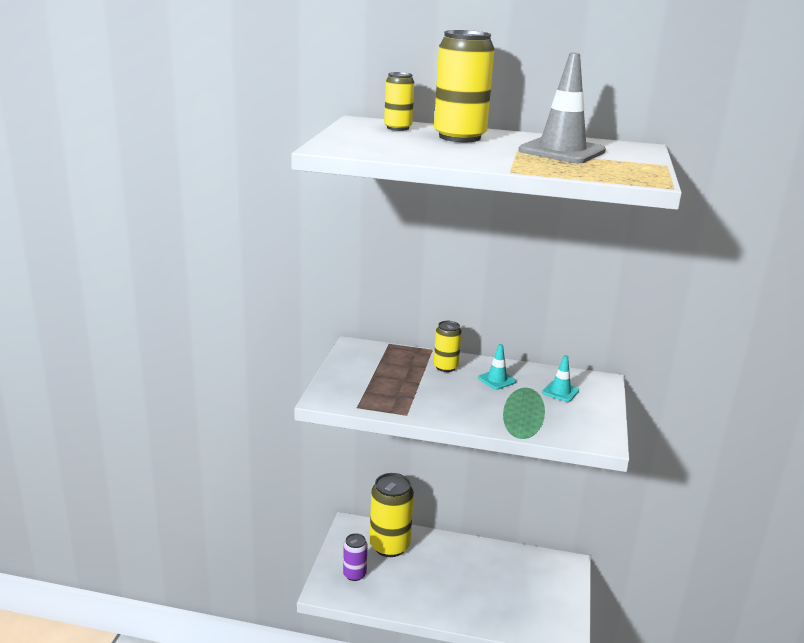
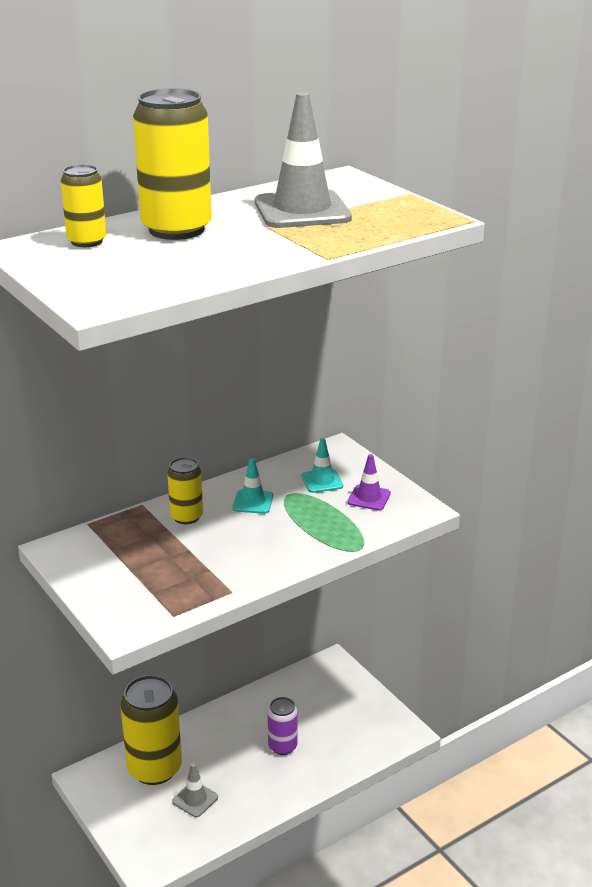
camera: 45 degrees left, 5 degrees up
purple can [343,533,367,581] -> purple can moved to [268,697,297,755]
none -> grey traffic cone [172,763,218,817]
none -> purple traffic cone [347,454,391,510]

